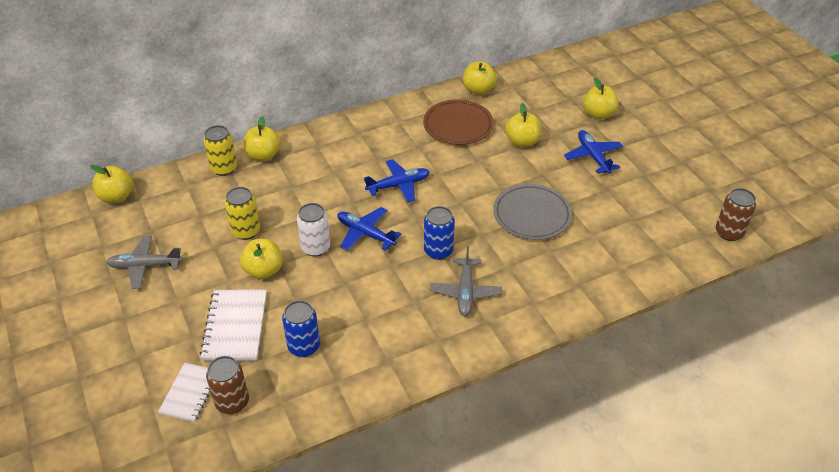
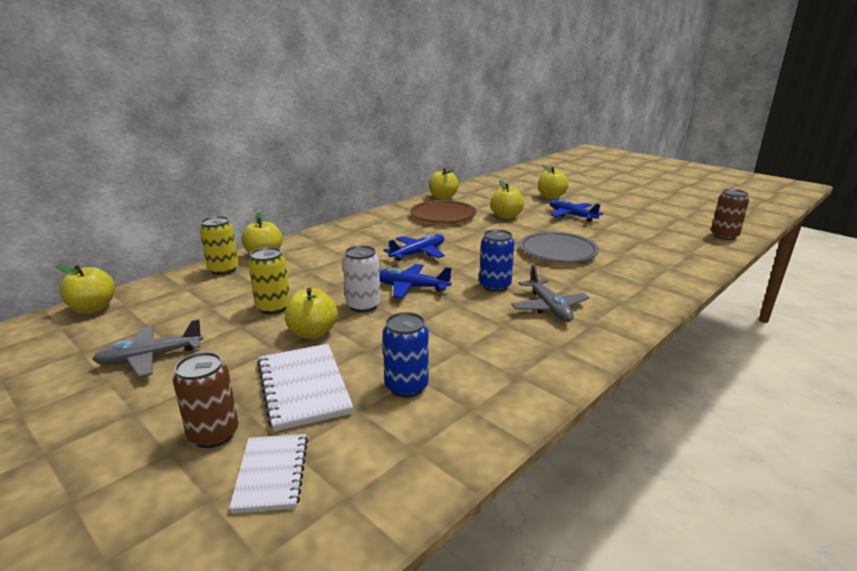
camera: 20 degrees left, 20 degrees down
brown can [206,356,249,414] -> brown can moved to [173,352,238,448]

